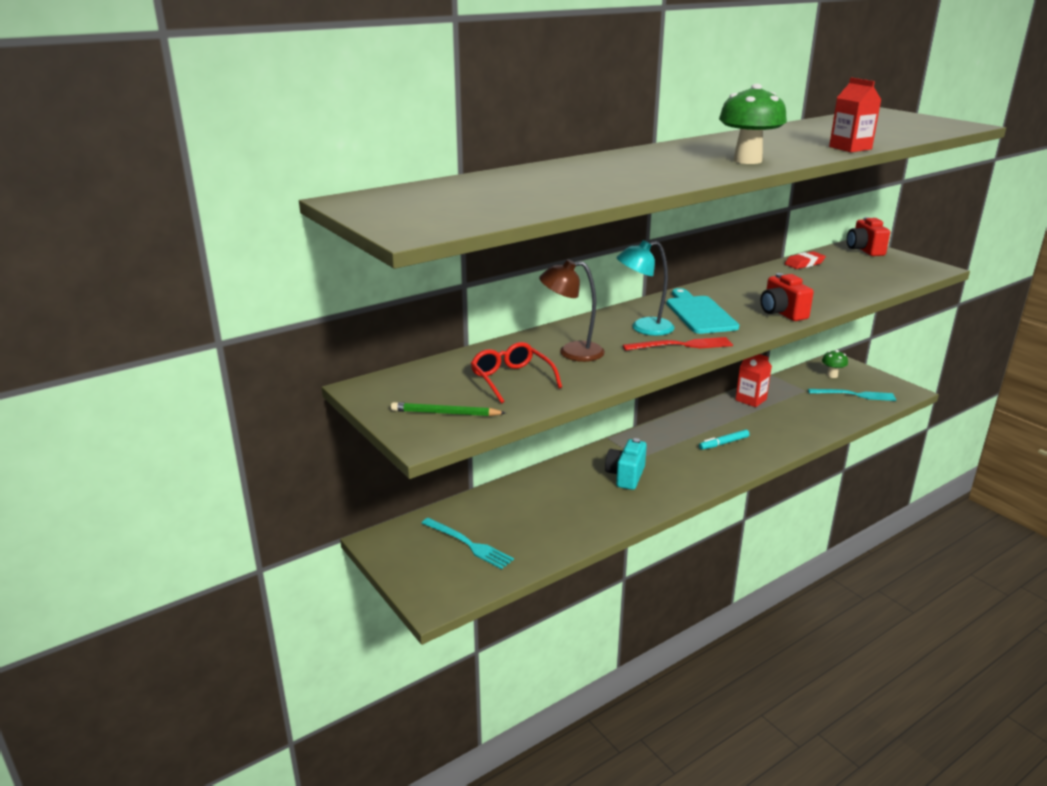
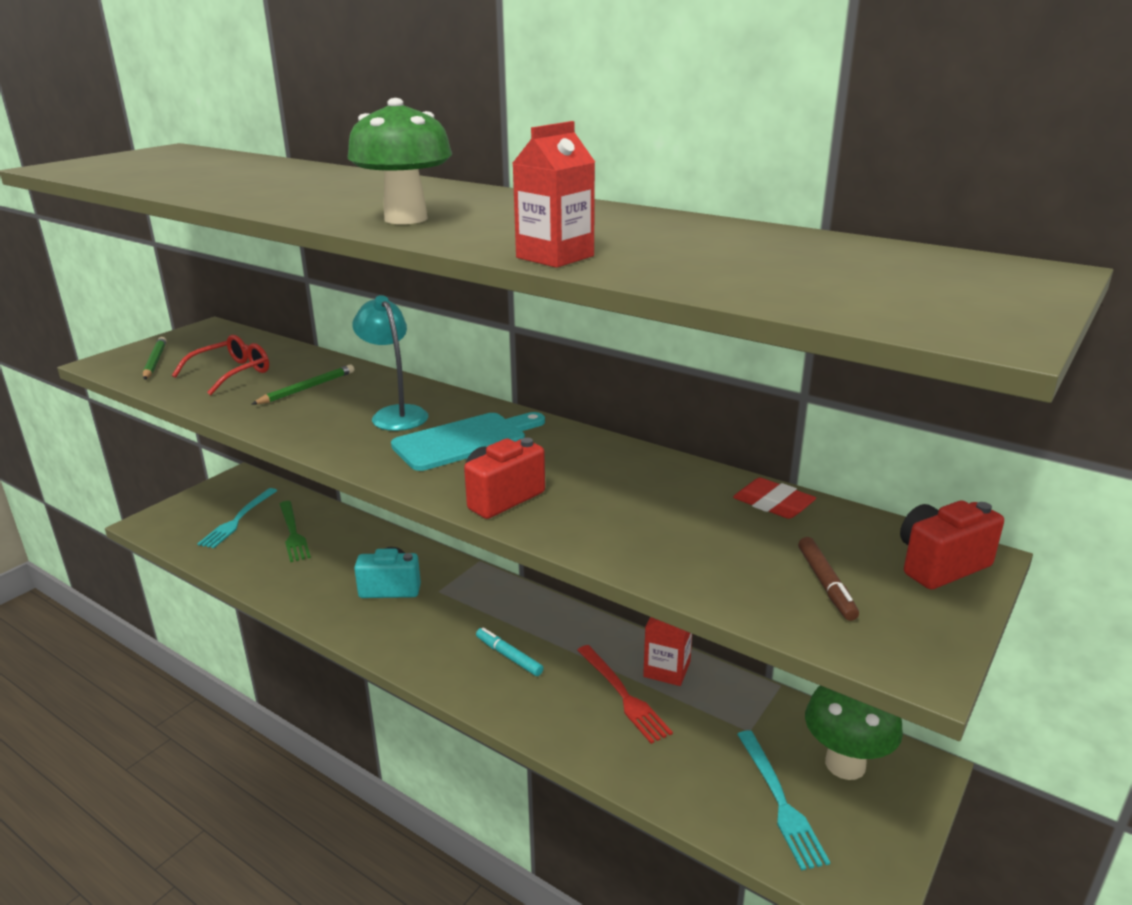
camera: 70 degrees right, 0 degrees up
brown lamp [539,259,605,362] -> green pencil [251,365,354,405]
red fork [623,337,733,351] -> red fork moved to [577,645,673,744]
green mushroom [822,350,848,378] -> green mushroom [805,686,903,780], size x1.82
none -> green fork [280,501,311,562]
none -> brown marker [798,537,859,621]

